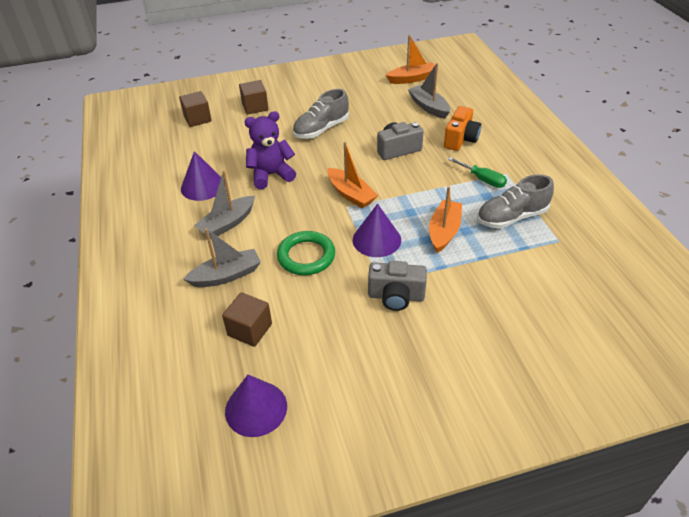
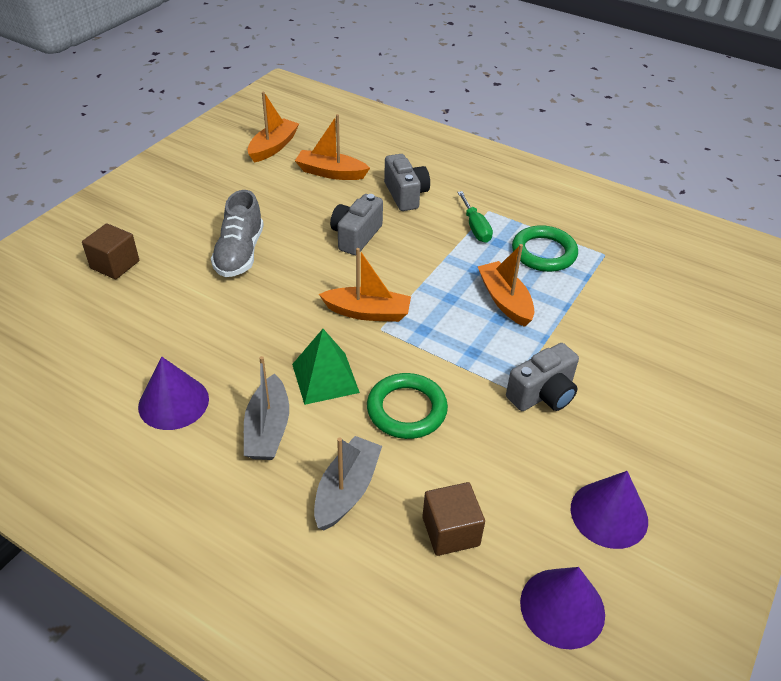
camera: 45 degrees left, 0 degrees up
brown cube [179,91,212,127] -> none
purple teddy bear [244,111,296,189] -> none
purple cone [353,204,401,257] -> purple cone moved to [571,471,648,549]
grey boat [408,63,450,119] -> orange boat [295,114,370,180]
orange camera [444,106,481,151] -> grey camera [384,154,430,211]
green screwdriver [448,157,507,188] -> green screwdriver turned 75 degrees clockwise [457,191,493,243]
grey shoe [477,174,554,229] -> green ring [512,225,578,272]
none -> green pyramid [292,329,360,405]

